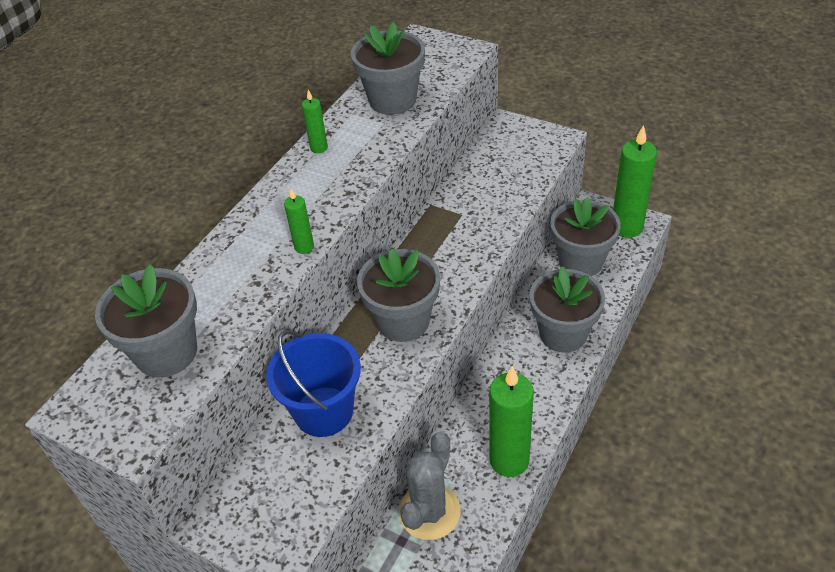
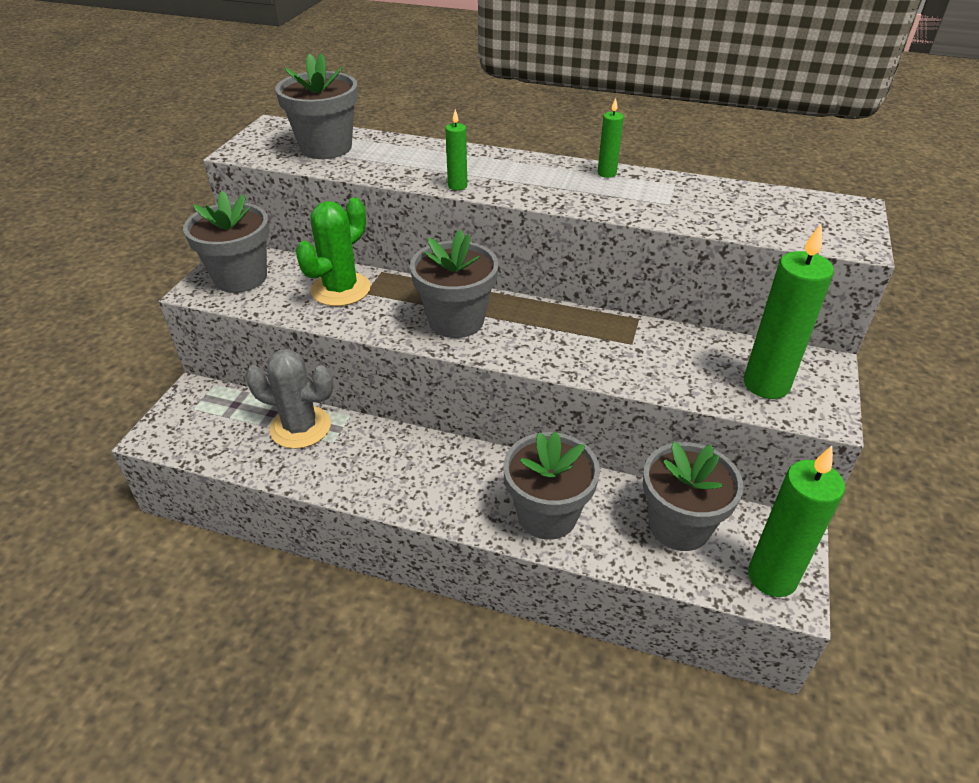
camera: 75 degrees right, 5 degrees down
blue bucket [266,330,361,437] -> green cactus [296,198,371,306]
grey flower pot [351,22,425,115] -> grey flower pot moved to [183,191,270,293]
green candle [489,366,534,477] -> green candle moved to [744,224,834,399]

